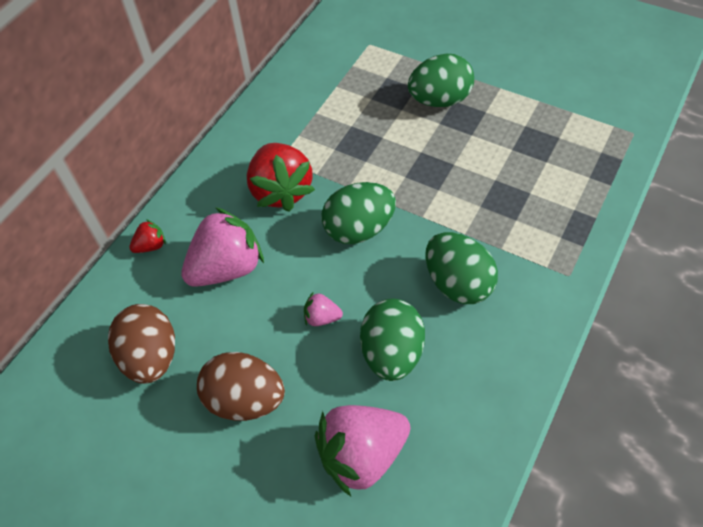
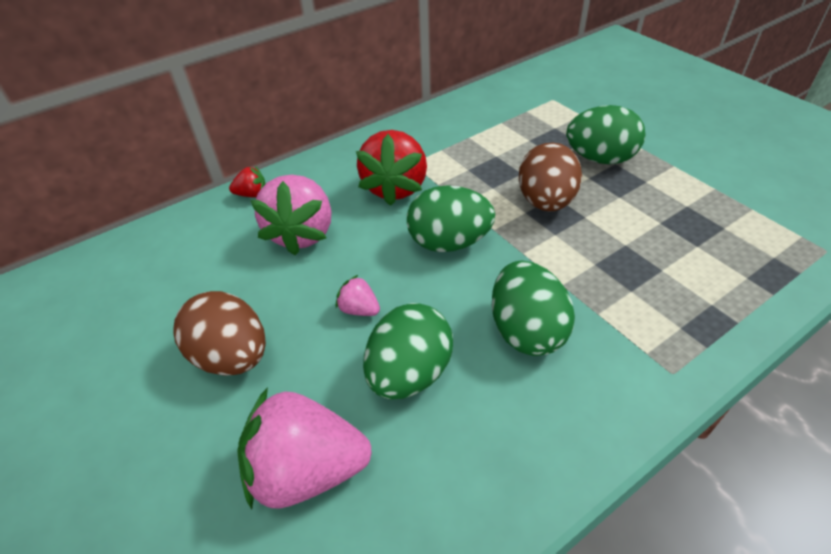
camera: 25 degrees right, 10 degrees down
brown egg [108,304,175,384] -> brown egg moved to [519,143,582,211]
pink strawberry [181,207,264,287] -> pink strawberry turned 105 degrees clockwise [250,175,332,255]

